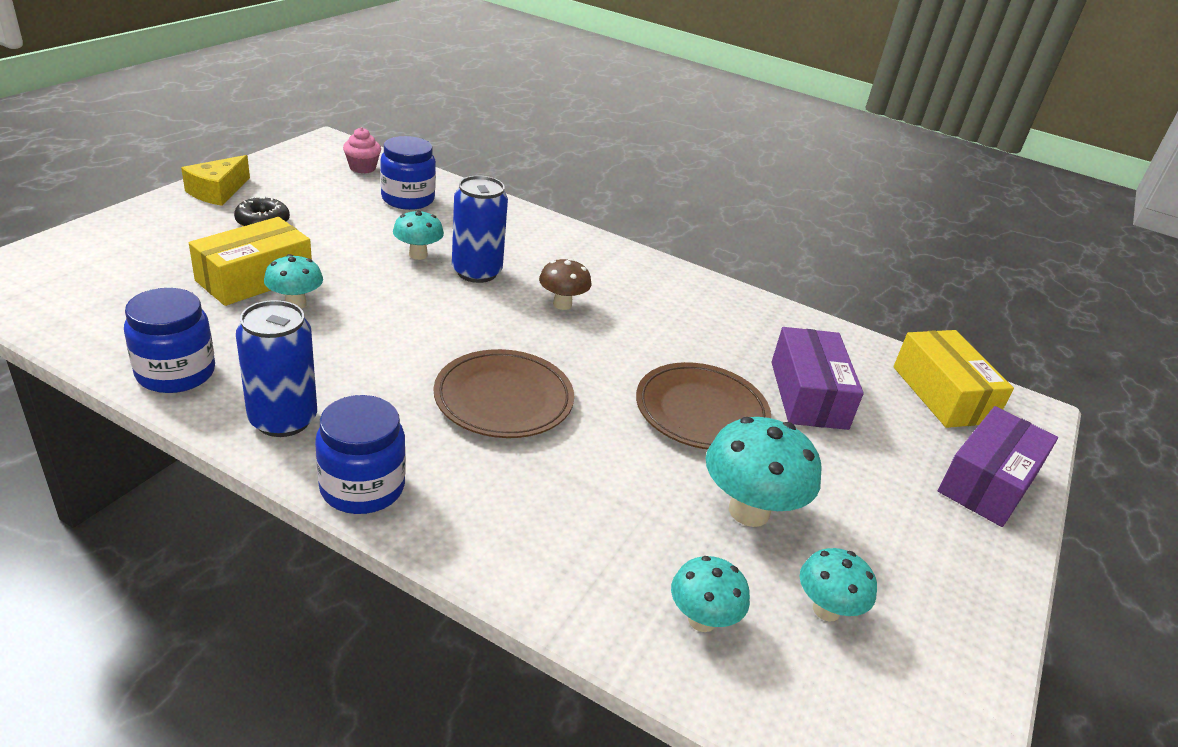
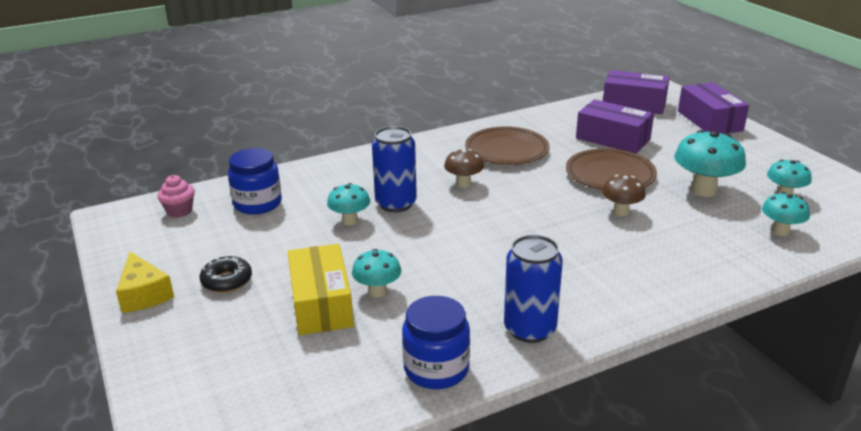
camera: 50 degrees left, 5 degrees down
blue jar [315,395,406,514] -> none
brown plate [434,349,574,438] -> brown plate moved to [465,126,549,165]
yellow box [893,330,1014,428] -> purple box [603,70,670,114]
none -> brown mushroom [602,175,646,216]

